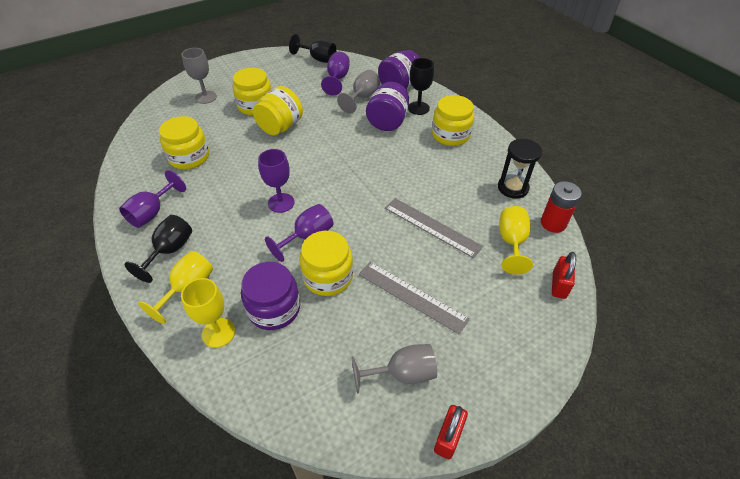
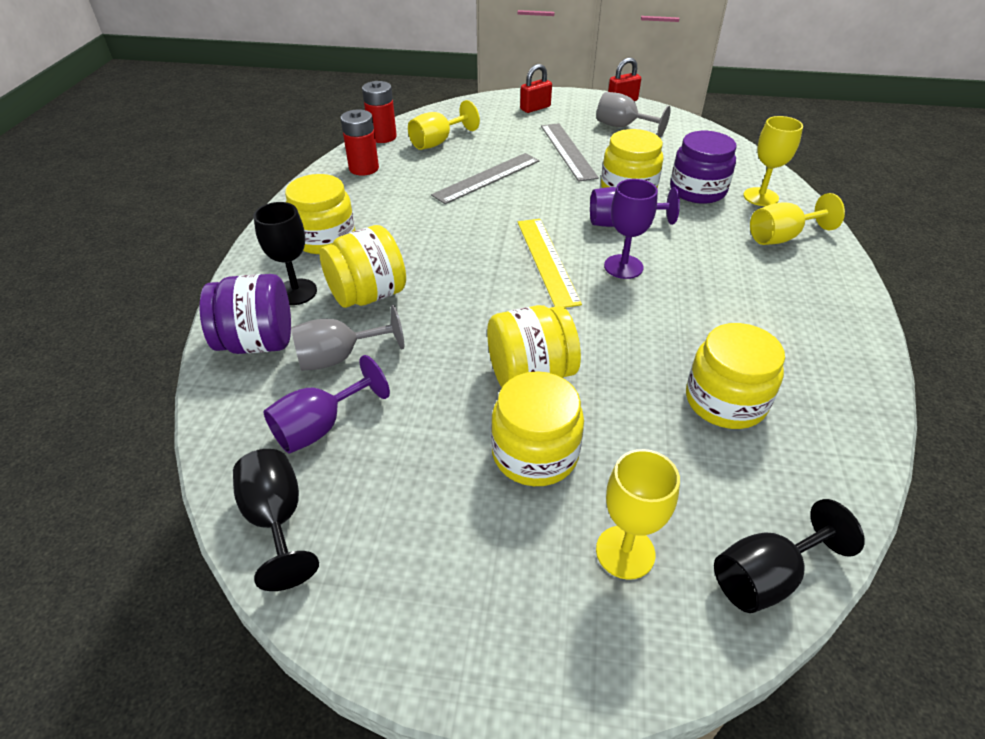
camera: 140 degrees left, 5 degrees down
purple goblet [119,170,186,228] -> none
black goblet [124,215,192,283] -> black goblet moved to [714,499,865,613]
grey goblet [182,48,217,104] -> yellow goblet [596,449,680,580]
purple jar [366,82,409,131] -> yellow jar [320,225,406,308]
grey ruler [385,198,483,258] -> grey ruler turned 60 degrees clockwise [431,153,539,204]
black hourglass [498,139,542,199] -> red battery [340,110,379,176]
red padlock [552,252,576,299] -> red padlock moved to [520,64,552,113]
none -> yellow ruler [518,219,582,308]

